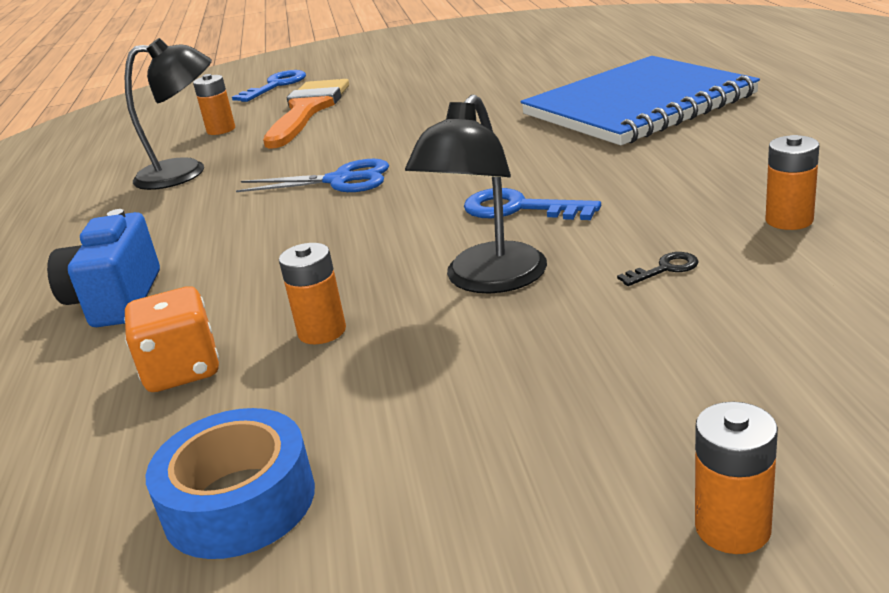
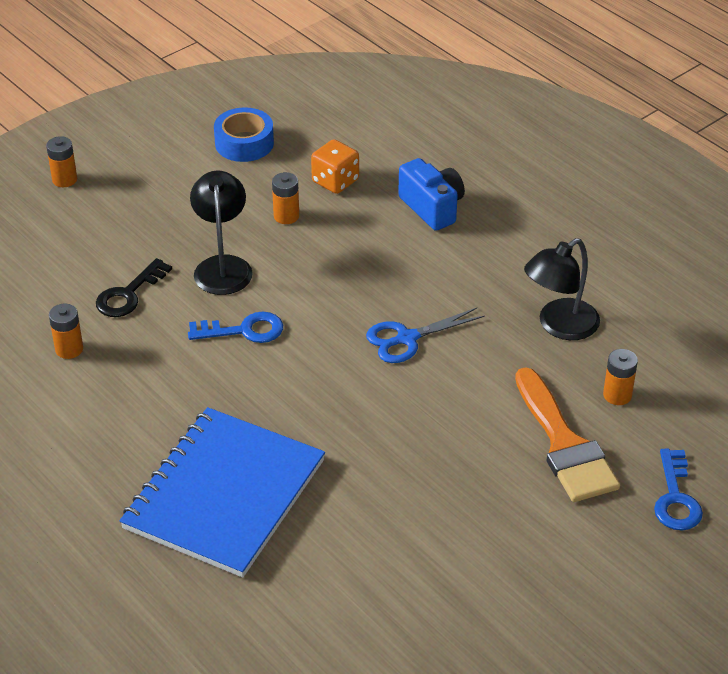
camera: 145 degrees right, 15 degrees up
black key [617,252,699,286] -> black key [96,258,172,317], size x1.93

